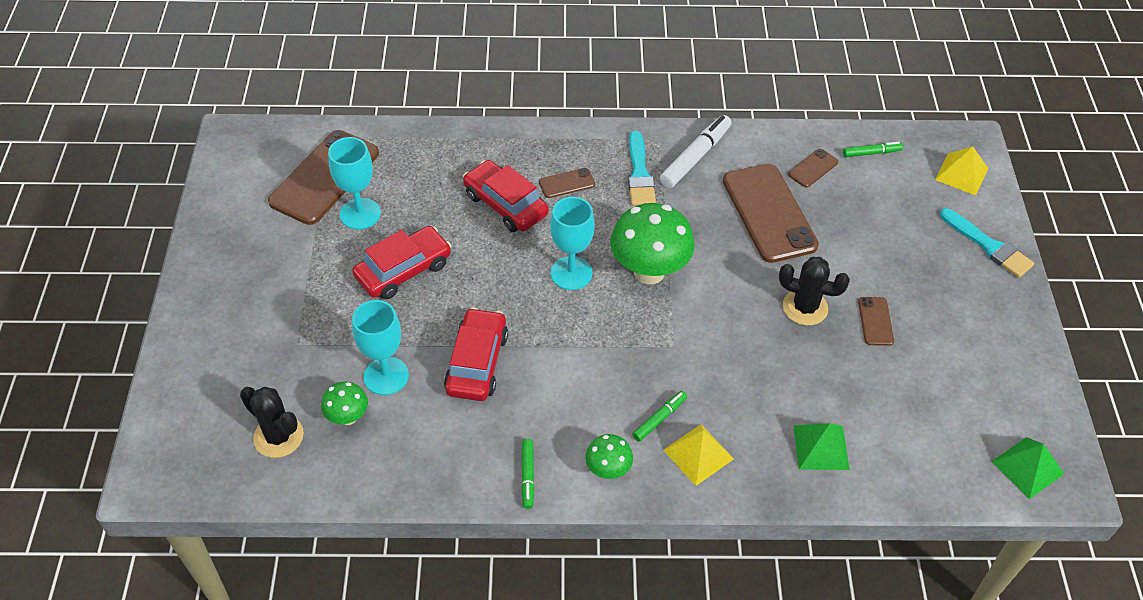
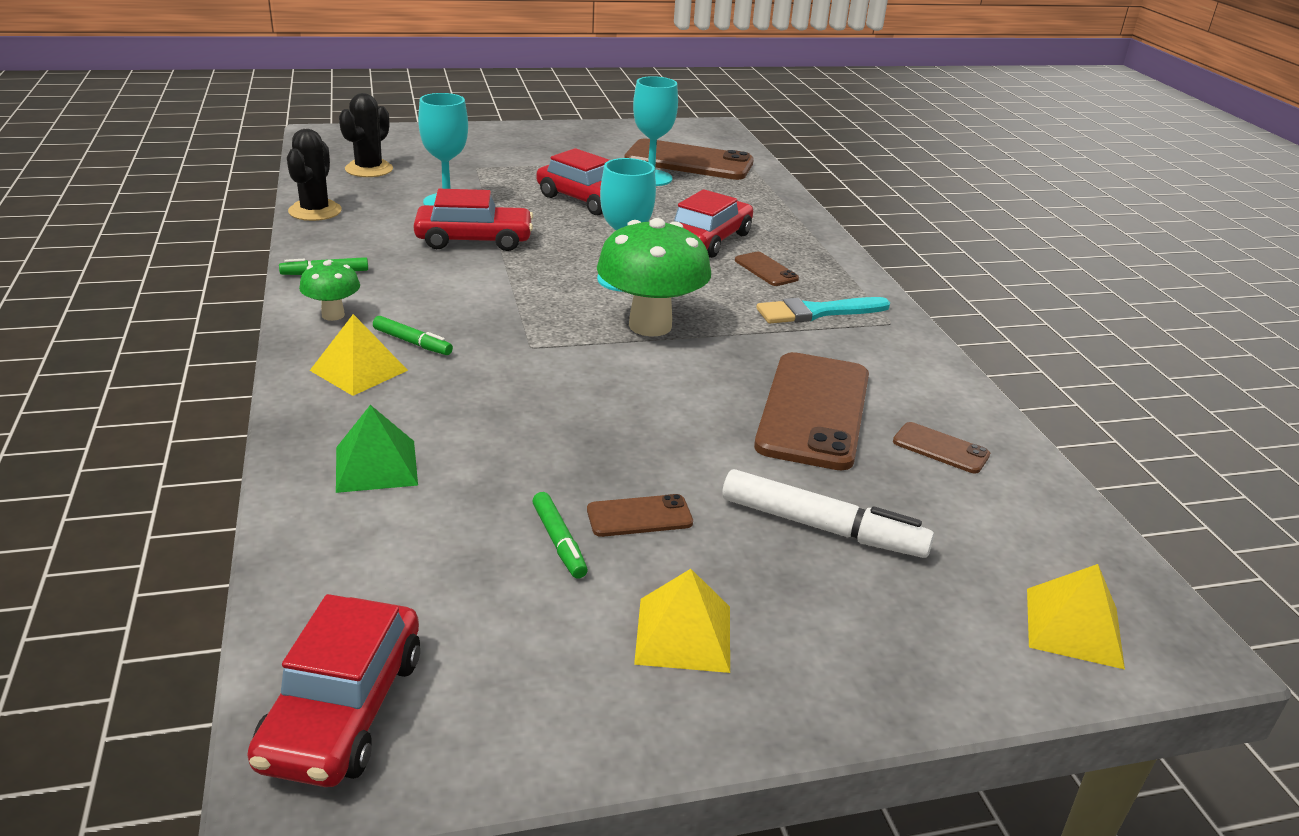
camera: 75 degrees right, 20 degrees down
green mushroom [321,382,368,425] -> none
white marker [660,115,732,188] -> white marker moved to [722,469,934,558]
brown phone [723,164,819,263] -> brown phone turned 45 degrees counterclockwise [754,352,869,470]
black cactus [779,257,850,325] -> black cactus moved to [287,129,342,221]
green marker [843,142,903,157] -> green marker moved to [532,492,588,579]
turquoise brush [940,208,1034,278] -> none
green pyramid [991,437,1064,499] -> red car [247,594,420,787]
none -> yellow pyramid [634,569,730,673]

